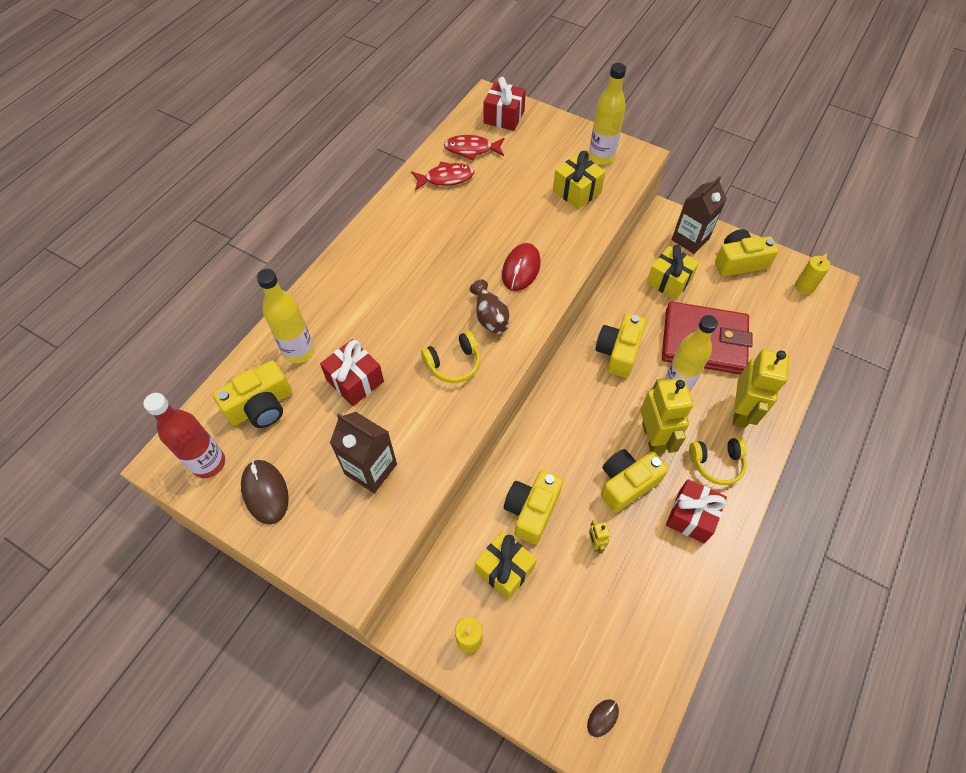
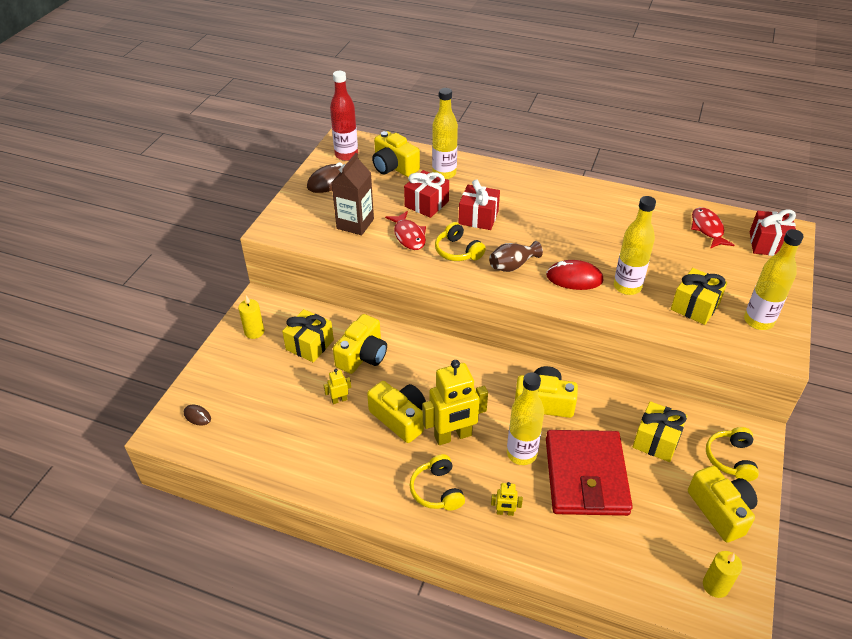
camera: 80 degrees right, 15 degrees down
red fish [411,162,474,191] -> red fish moved to [385,211,426,250]
yellow camera [504,470,563,545] -> yellow camera turned 105 degrees clockwise [333,314,387,374]
red gift [666,479,727,543] -> red gift moved to [458,179,500,230]
brown carton [671,176,727,254] -> yellow headphones [706,427,759,481]
yellow robot [733,349,789,428] -> yellow robot [491,482,523,516], size x0.44
none -> yellow bottle [614,196,656,295]

